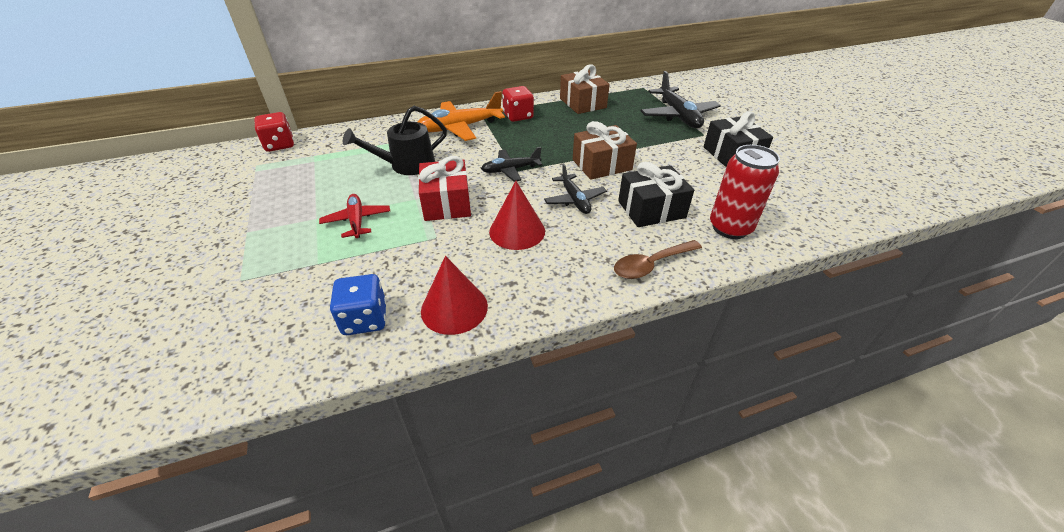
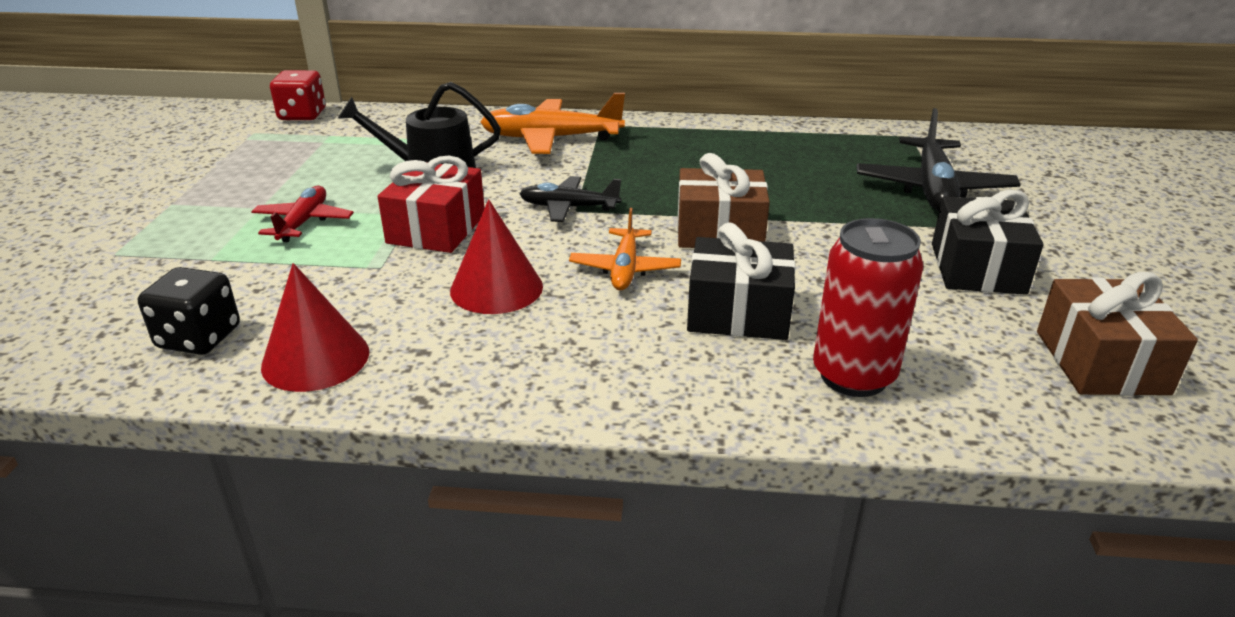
camera: 25 degrees right, 10 degrees down
blue dice [330,274,386,335] -> black dice [138,267,240,355]
red dice [502,86,534,122] -> none
black plane [544,163,607,214] -> orange plane [569,208,681,290]
brown gift [560,65,610,114] -> brown gift moved to [1037,272,1198,396]
brown spoon [614,240,702,279] -> none

